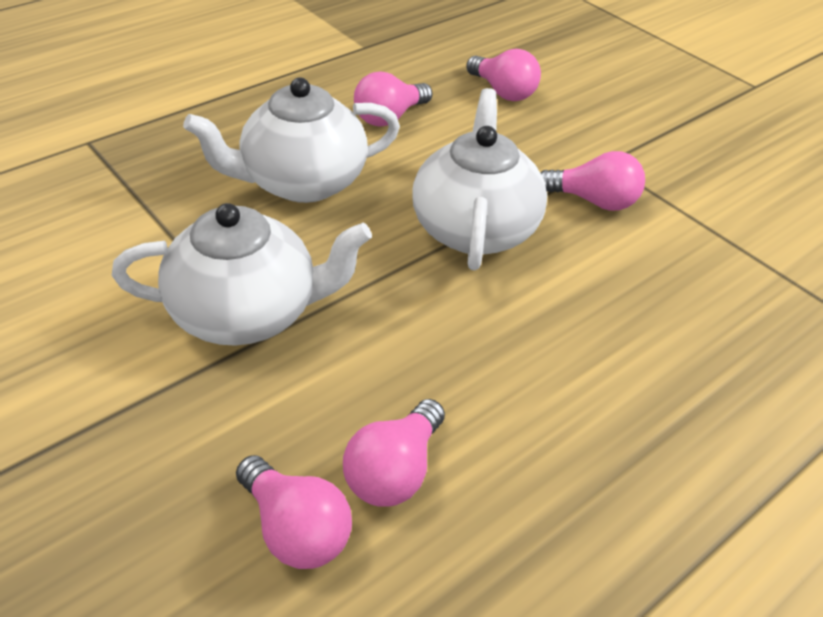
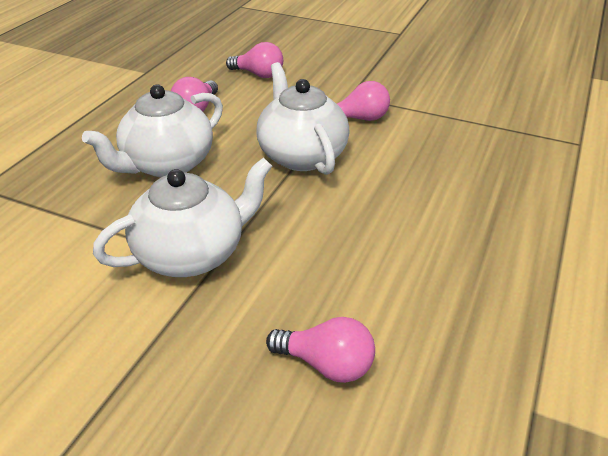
camera: 25 degrees left, 5 degrees down
pink light bulb [343,399,445,507] -> none

